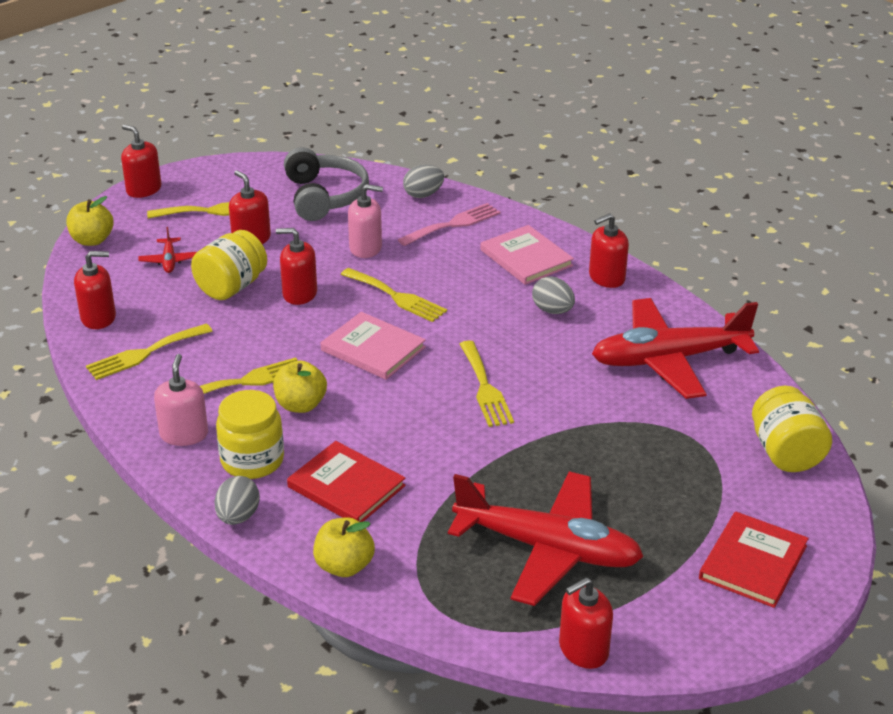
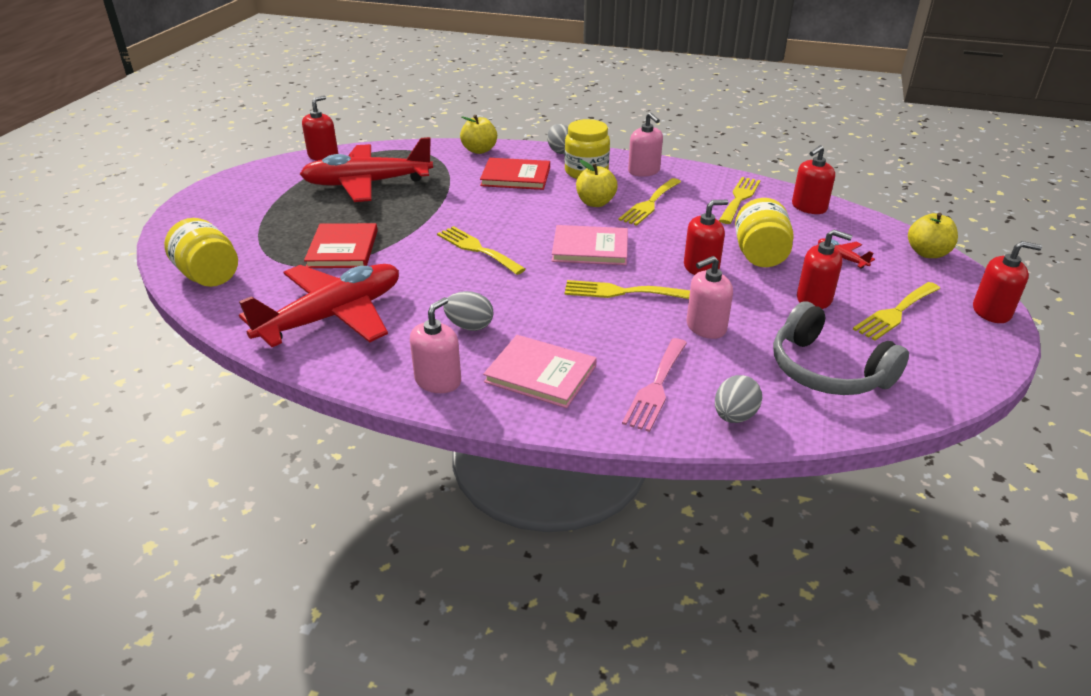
camera: 150 degrees right, 0 degrees up
red soap dispenser [589,213,629,288] -> pink soap dispenser [410,297,461,393]
red book [699,511,809,608] -> red book moved to [304,223,378,268]

